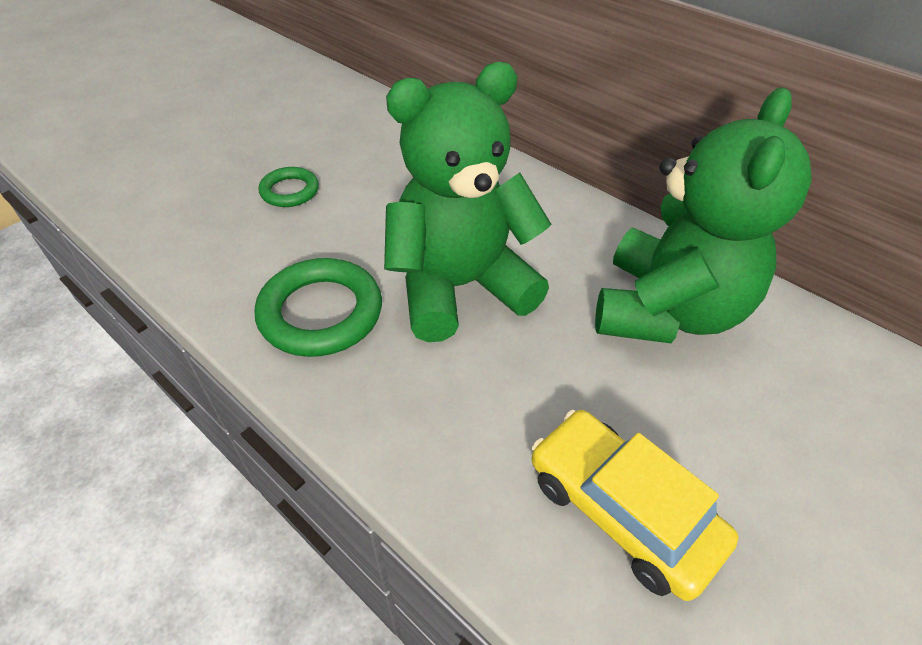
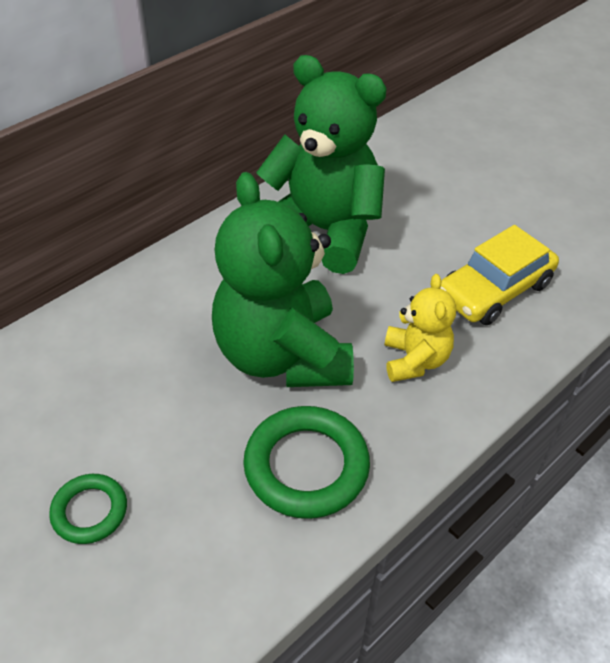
camera: 85 degrees left, 0 degrees up
none -> yellow teddy bear [384,274,456,382]

